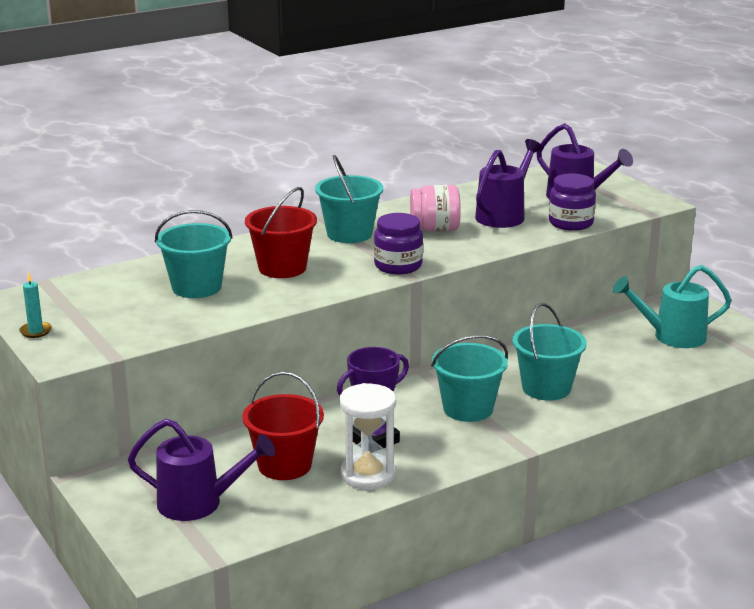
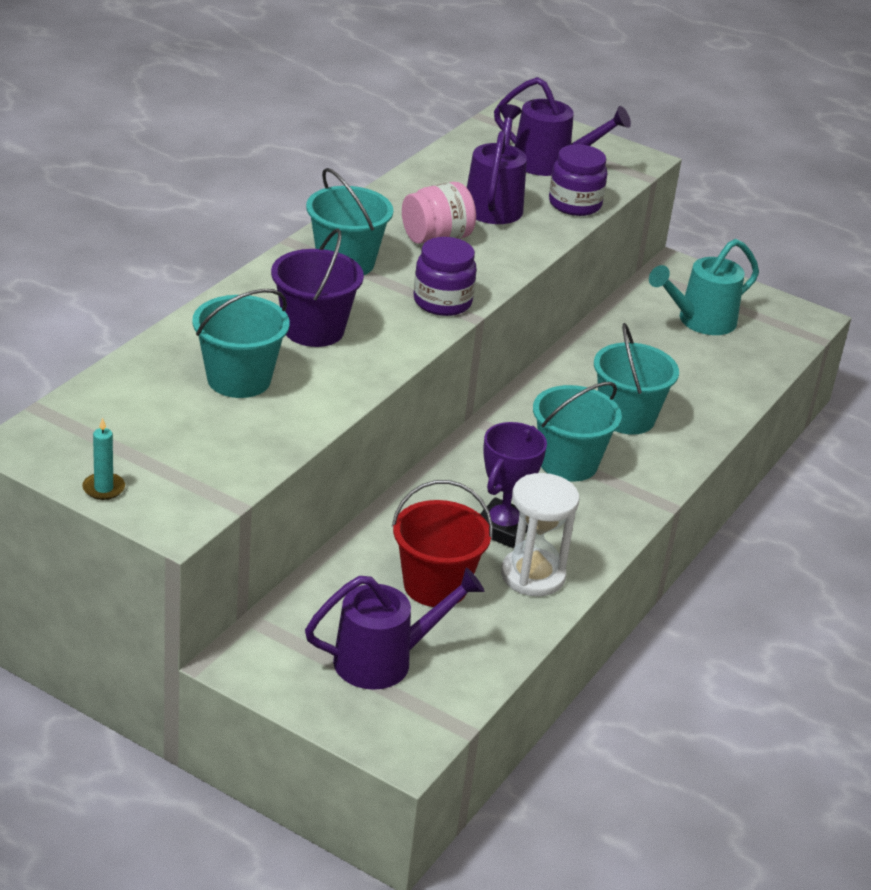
camera: 30 degrees left, 10 degrees up
red bucket [245,187,317,278] -> purple bucket [271,228,364,347]

